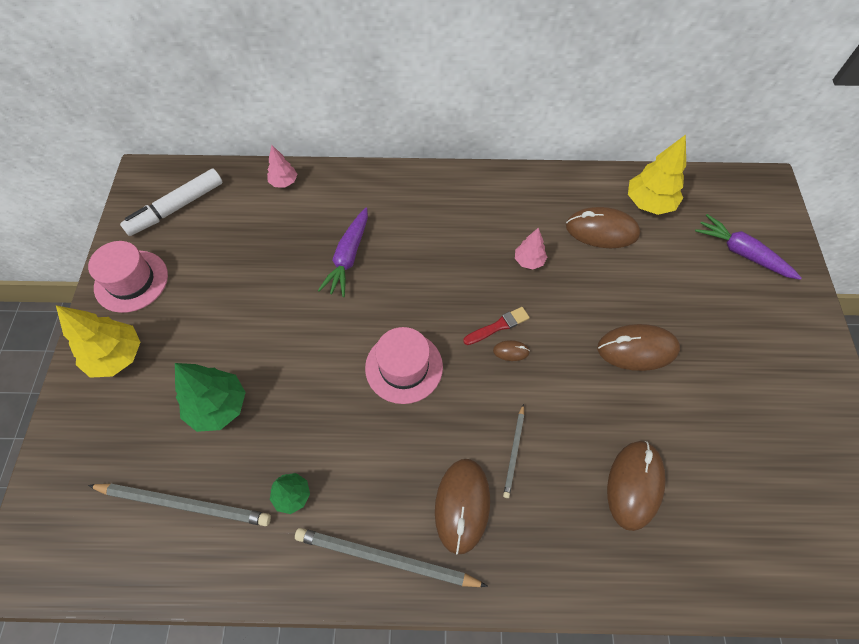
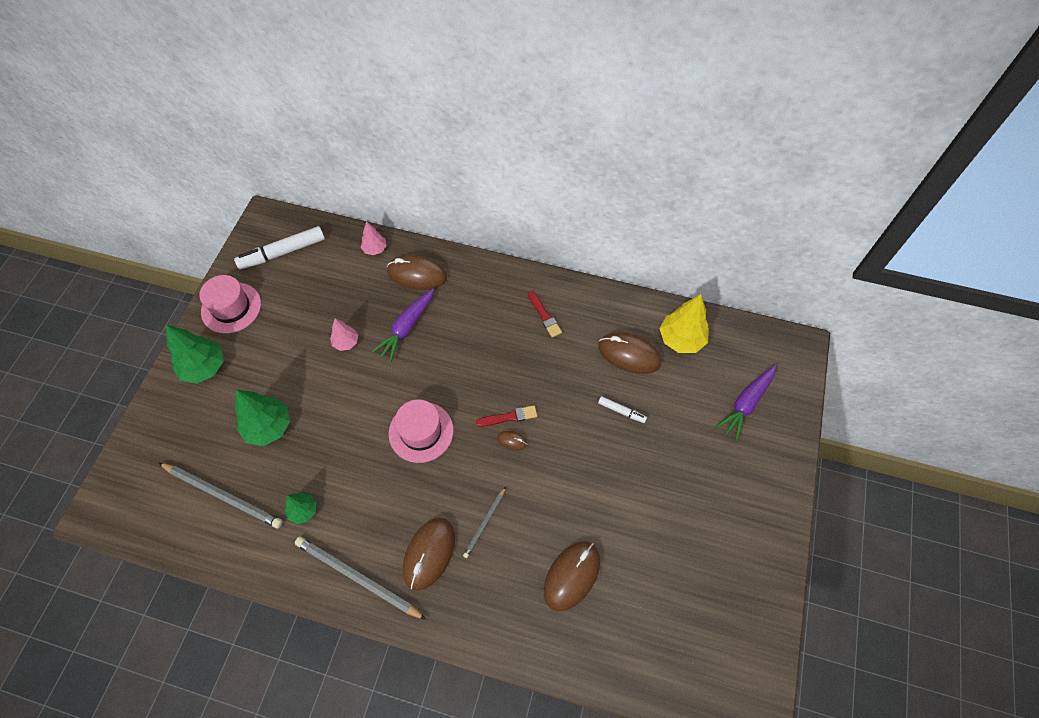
camera: 15 degrees right, 0 degrees up
yellow tree [56,305,141,378] -> green tree [166,325,224,384]
pink tree [515,227,547,269] -> pink tree moved to [330,318,358,351]
brown mouse [597,324,680,371] -> brown mouse moved to [387,255,447,290]
purple carrot [695,214,802,280] -> purple carrot turned 105 degrees counterclockwise [715,365,777,441]
none -> red brush [528,291,562,337]
none -> white marker [598,396,647,423]

